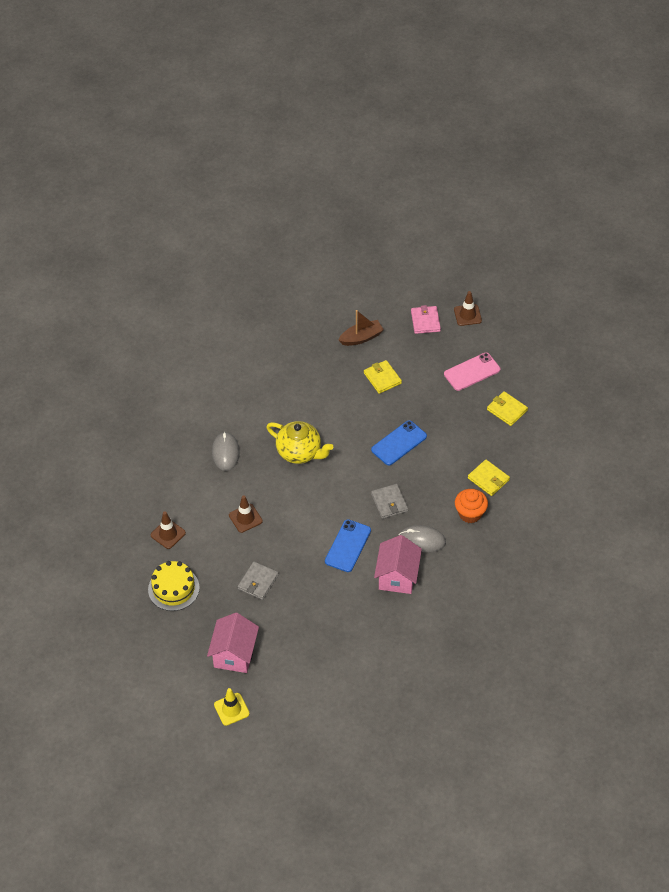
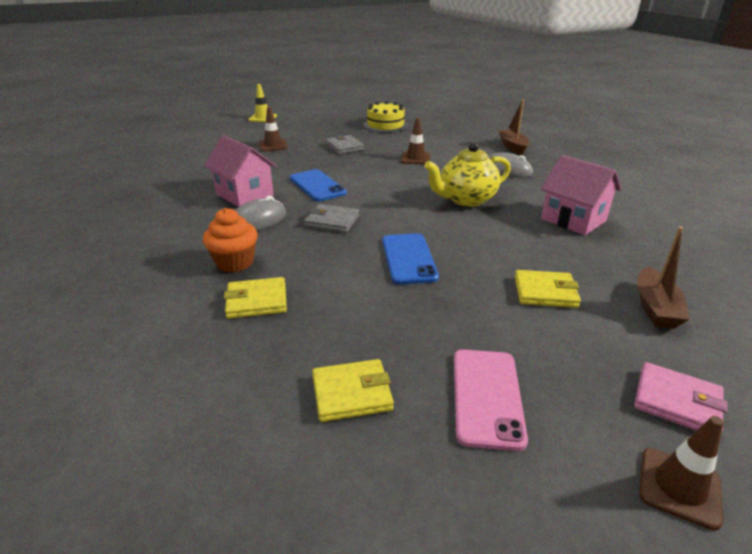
camera: 125 degrees right, 20 degrees down
brown traffic cone [151,511,186,549] -> brown traffic cone moved to [259,107,288,151]
pink house [207,613,259,673] -> pink house moved to [541,155,621,235]
none -> brown boat [498,99,529,155]

